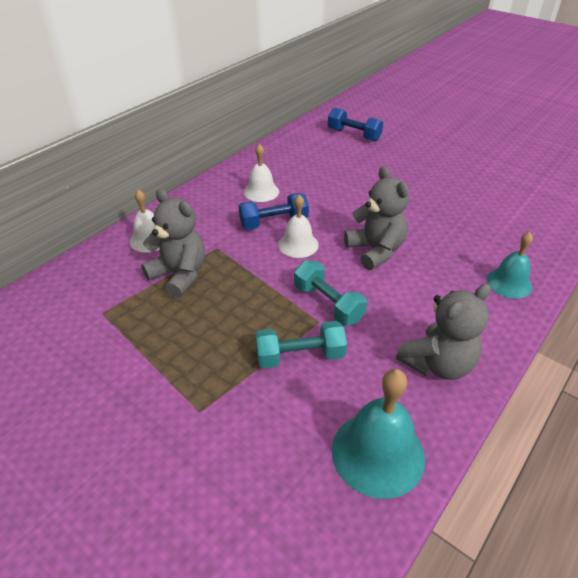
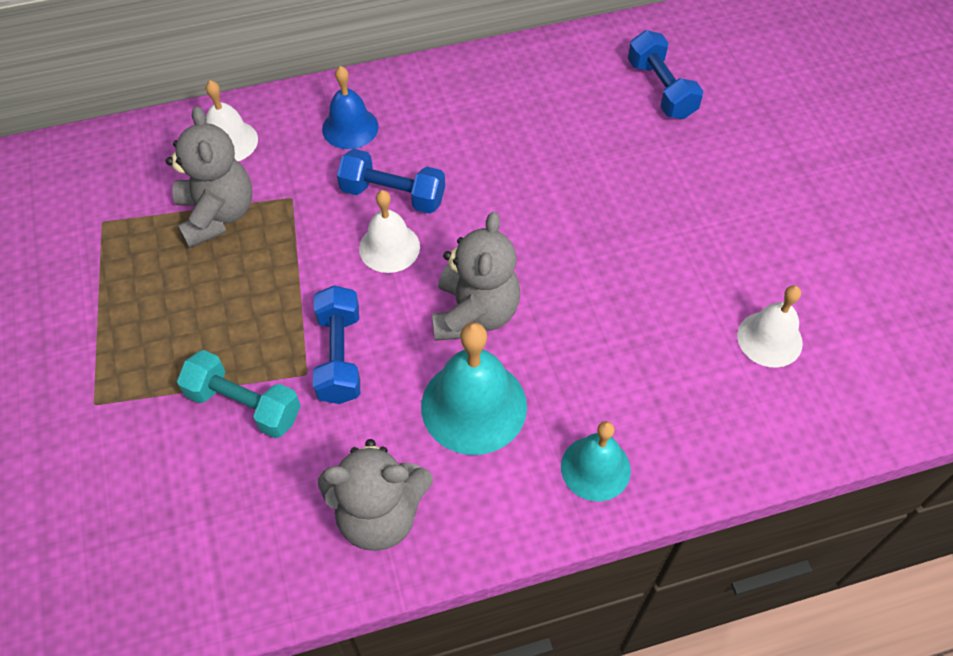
camera: 35 degrees right, 15 degrees up
white bell [244,144,279,202] -> white bell moved to [737,285,803,368]
turquoise dumbbell [294,260,367,326] -> blue dumbbell [313,285,360,404]
turquoise bell [332,369,425,499] -> turquoise bell moved to [421,322,527,455]
none -> blue bell [322,66,379,149]

